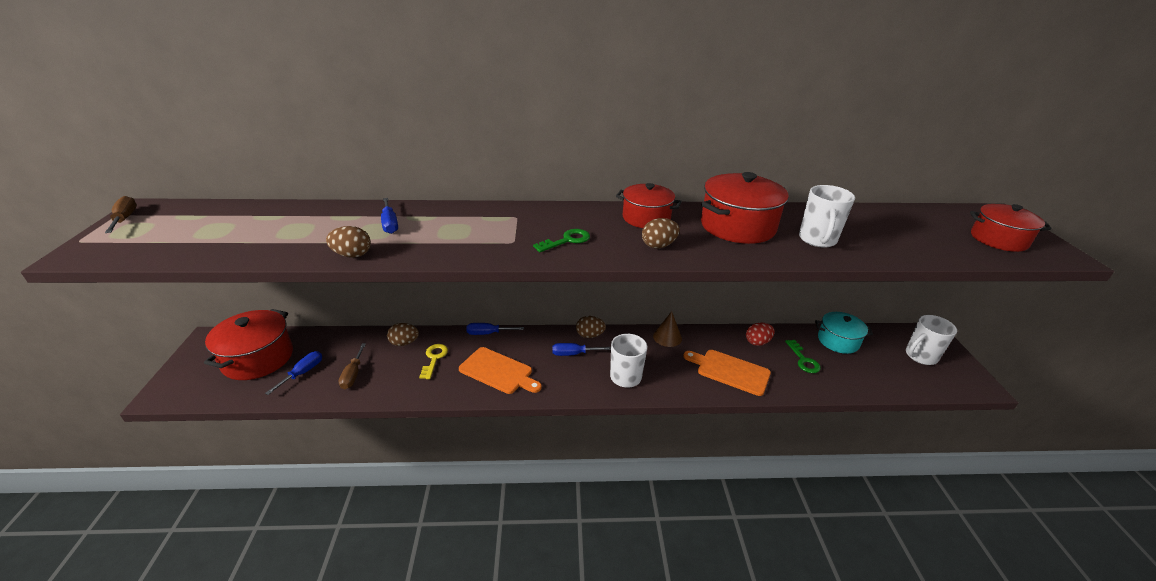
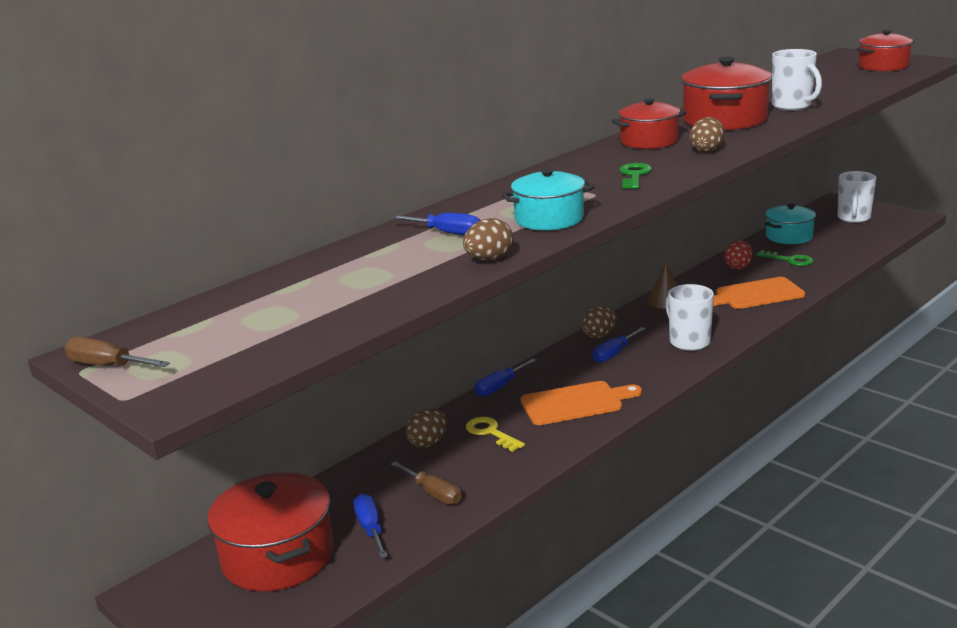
camera: 40 degrees left, 10 degrees down
none -> turquoise pot [501,168,595,230]

